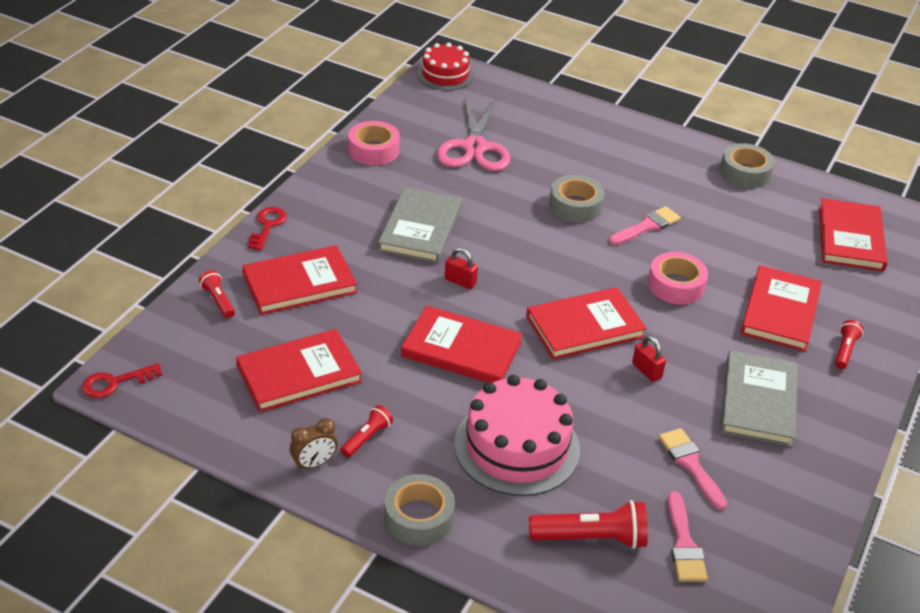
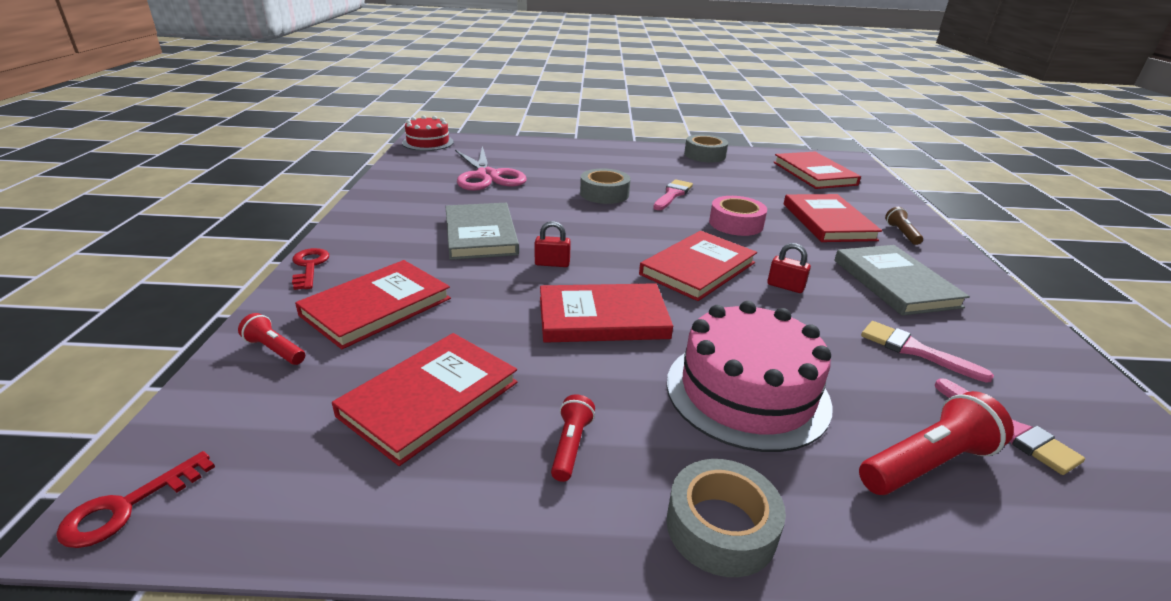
camera: 25 degrees left, 10 degrees down
brown clock [290,418,338,470] -> none
pink tape [348,121,400,165] -> none
red flashlight [835,320,864,369] -> brown flashlight [885,207,923,245]

